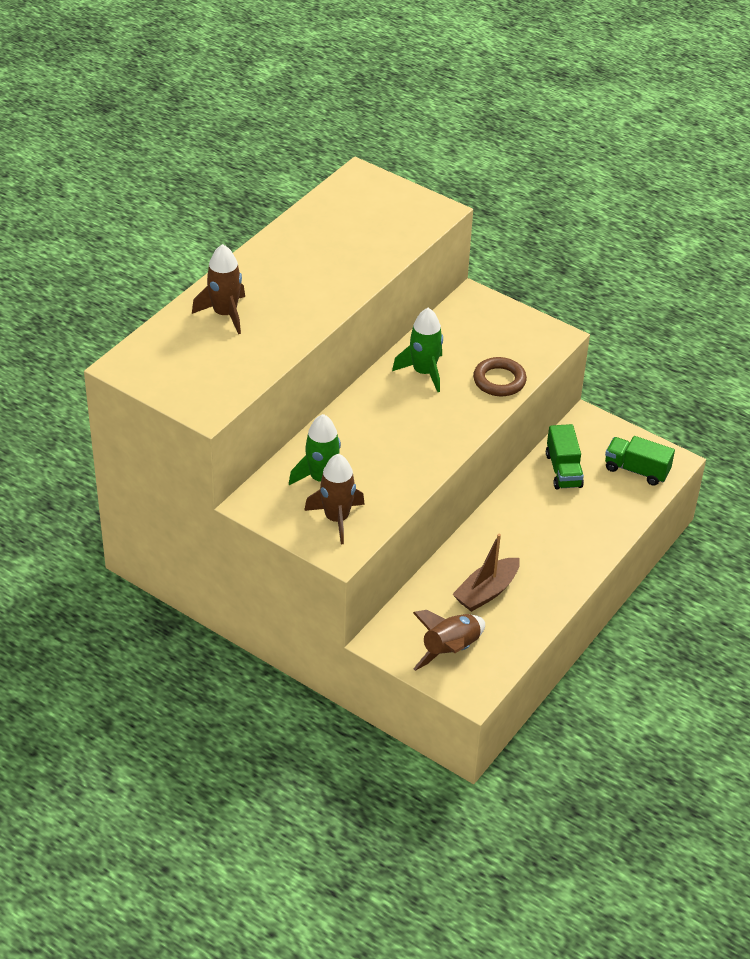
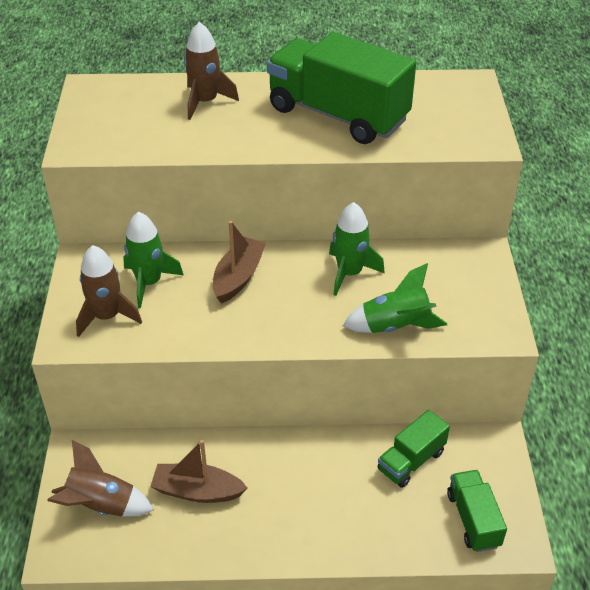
camera: 55 degrees right, 0 degrees up
brown ring [473,357,527,396] -> green rocket [343,263,447,333]
none -> brown boat [213,221,266,304]
none -> green truck [267,32,416,144]

